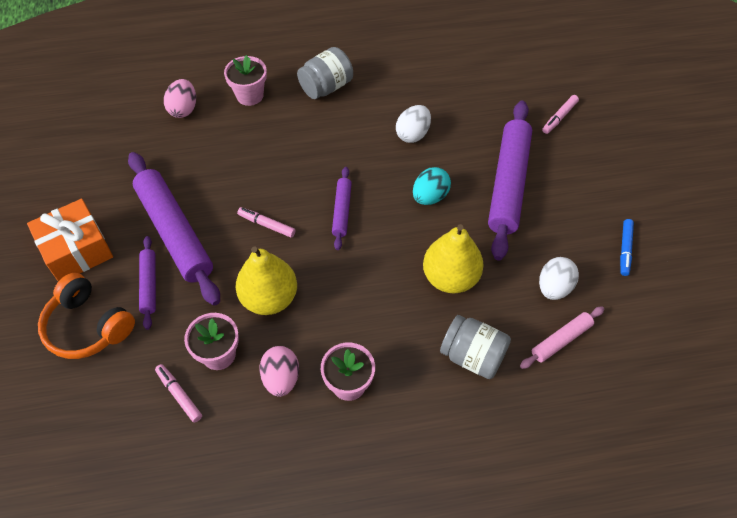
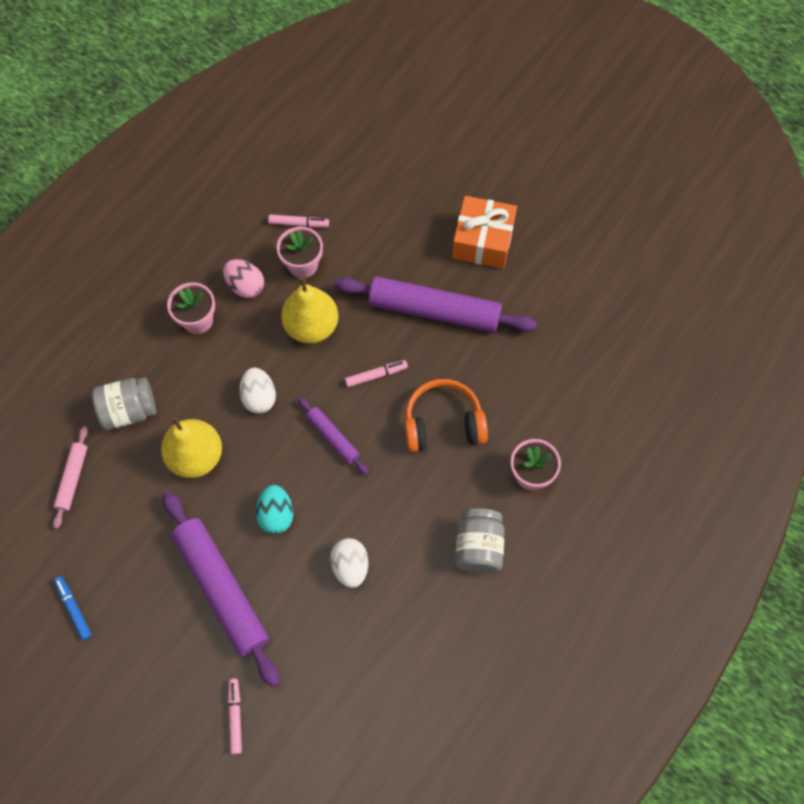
camera: 135 degrees right, 10 degrees up
orange headphones [38,273,135,359] -> orange headphones moved to [404,379,488,452]
purple rolling pin [139,236,156,330] -> none
pink egg [164,79,196,118] -> none
white egg [539,257,579,300] -> white egg moved to [239,367,276,414]

